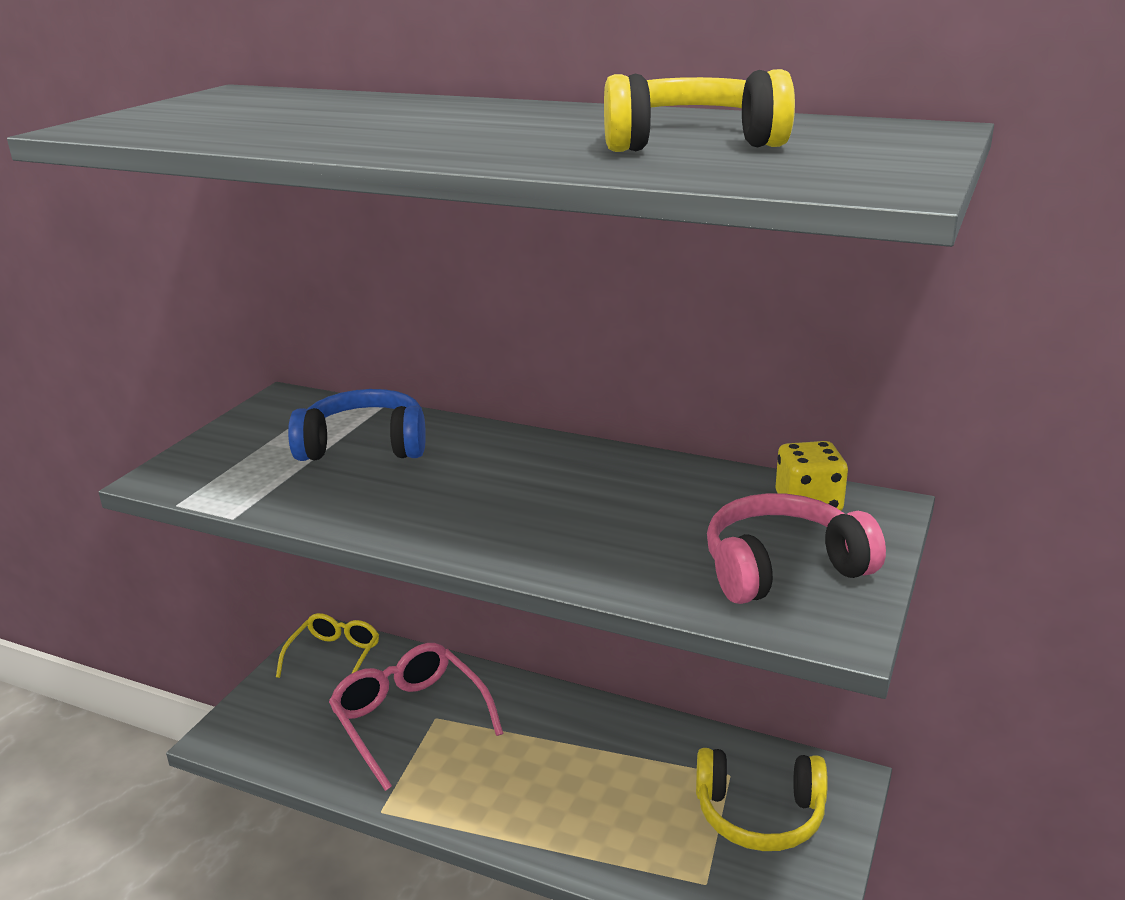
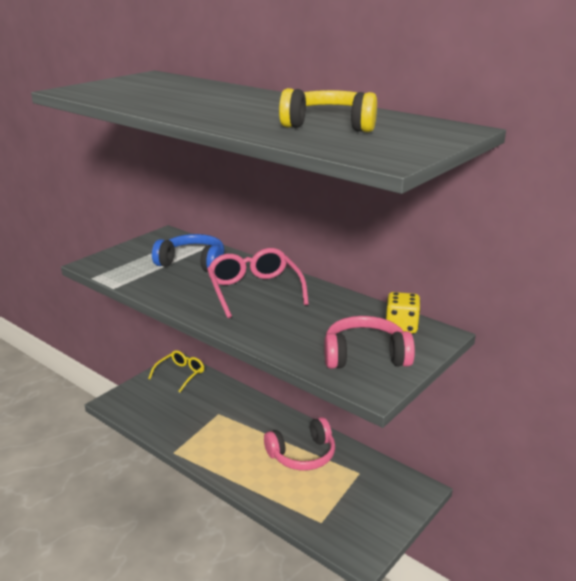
camera: 15 degrees right, 0 degrees up
pink glasses [329,643,504,791] -> pink glasses moved to [207,248,309,318]
yellow headphones [696,748,828,851] -> none
none -> pink headphones [264,417,335,470]

